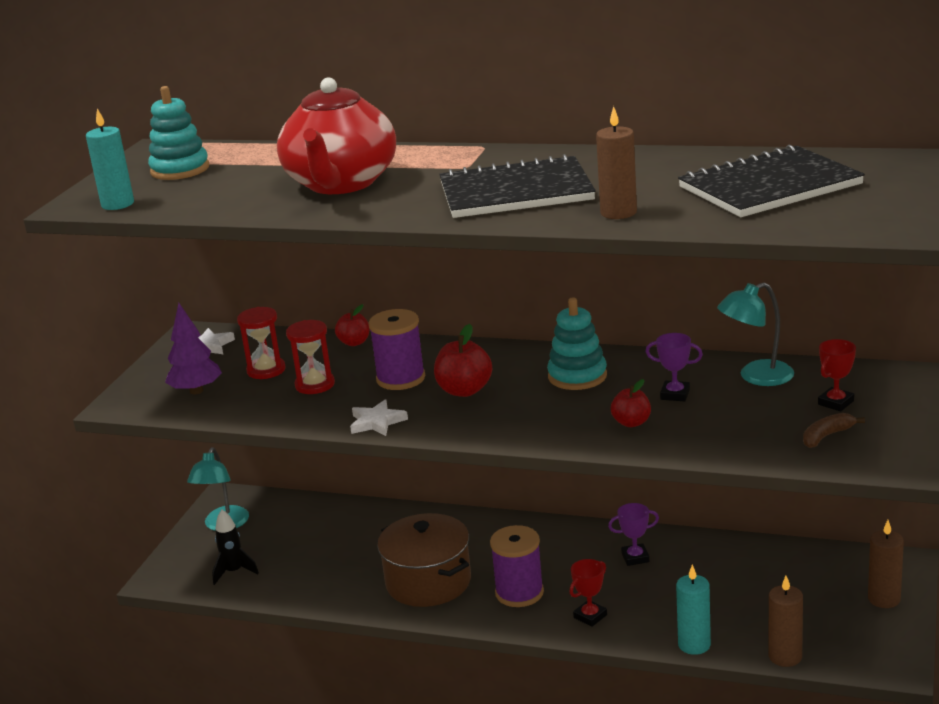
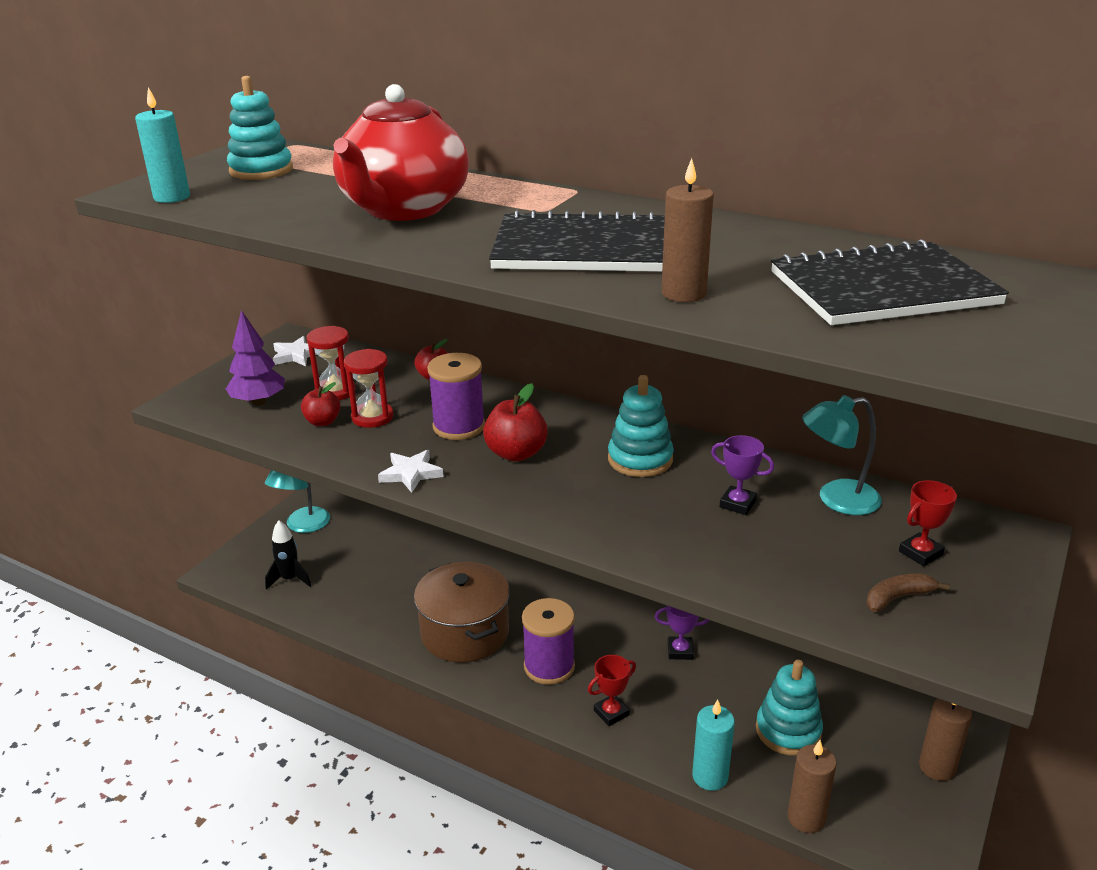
camera: 10 degrees right, 5 degrees up
red apple [611,379,651,427] -> red apple moved to [301,382,340,426]
none -> turquoise stacking toy [756,660,823,756]

